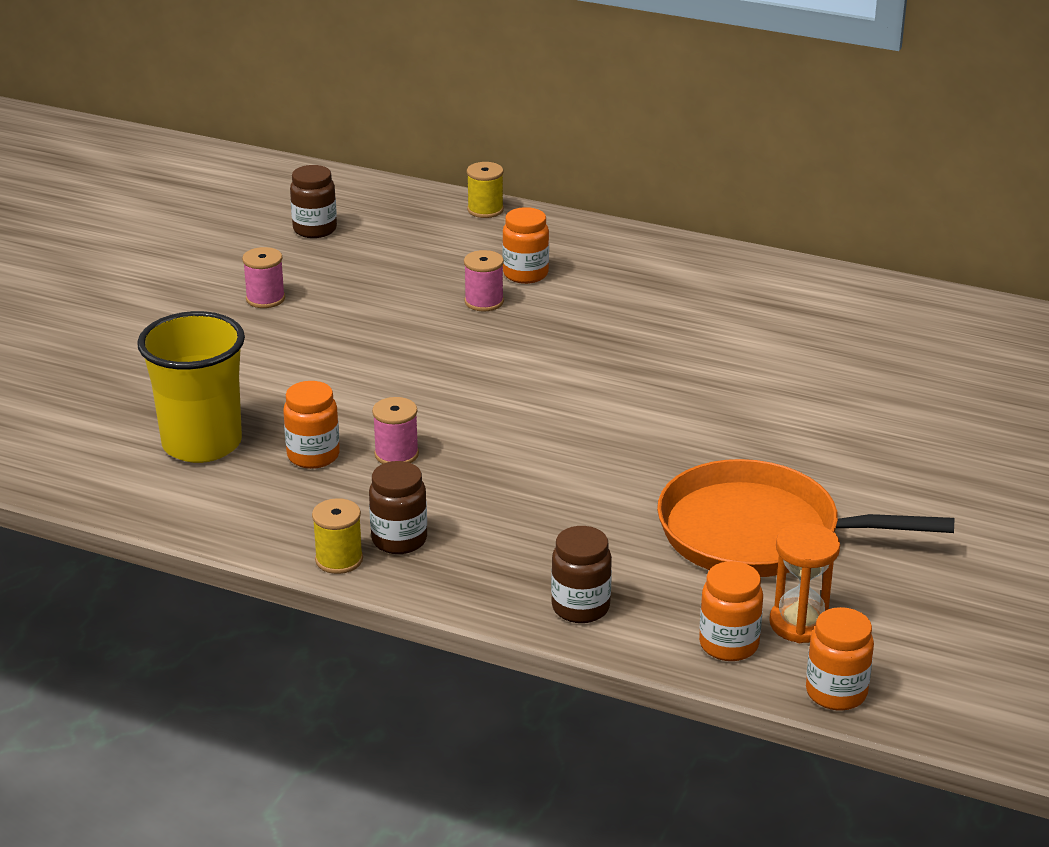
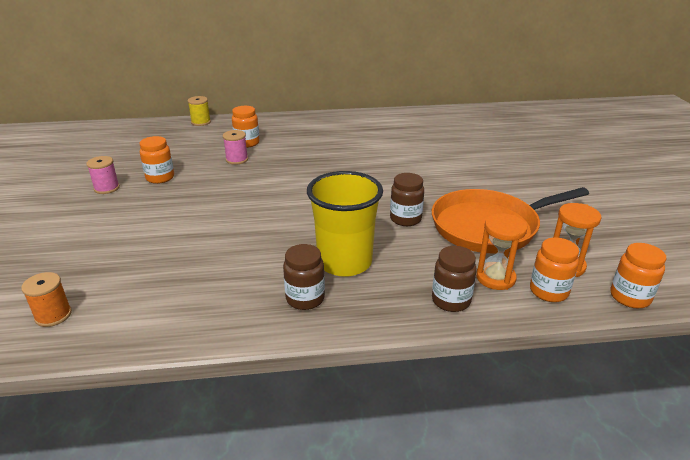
camera: 30 degrees left, 0 degrees up
yellow cup [137,311,245,463] -> yellow cup moved to [307,171,383,277]
orange jar [283,381,340,469] -> orange jar moved to [139,136,174,184]
brown jar [290,165,337,238] -> brown jar moved to [390,173,424,226]
yellow spool [312,498,363,574] -> none
pink spool [372,397,419,464] -> none
none -> orange spool [21,272,72,327]
none -> orange hourglass [476,213,527,290]

